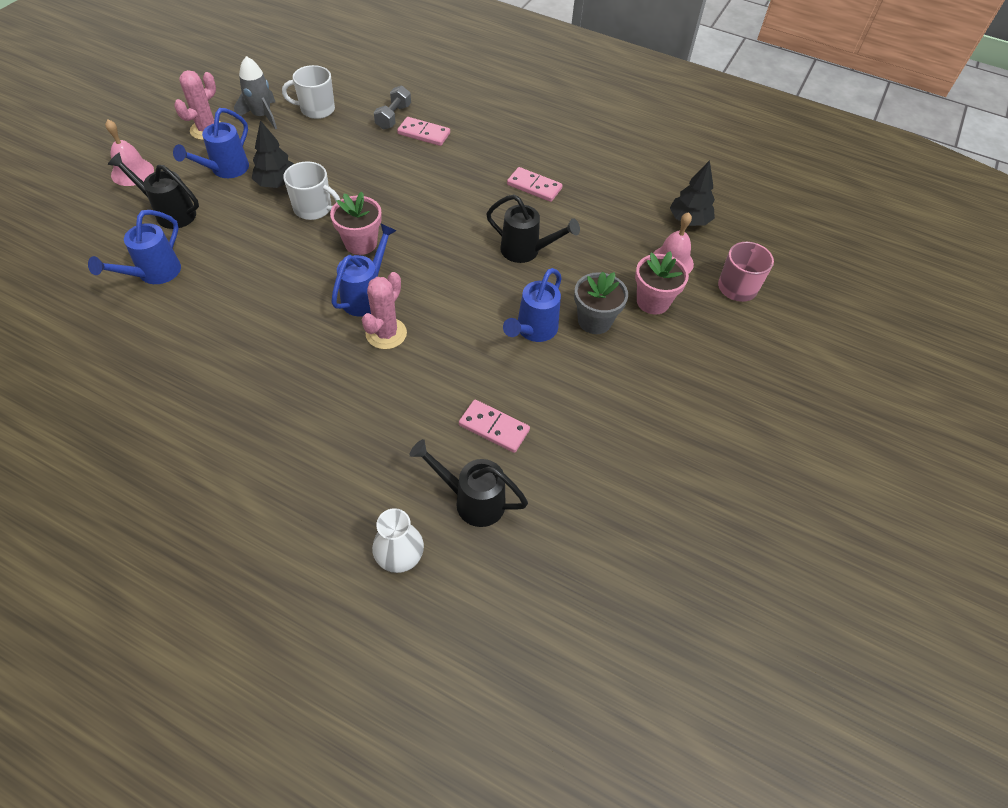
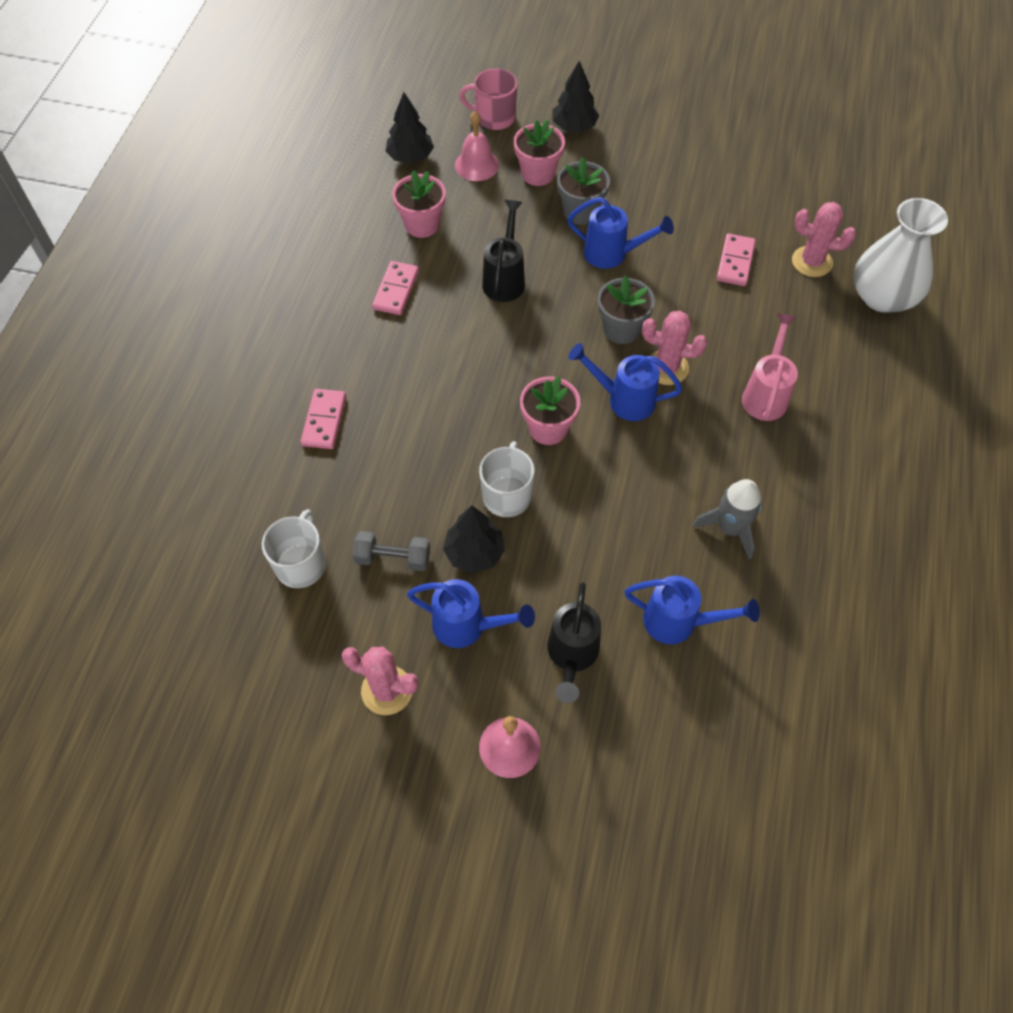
camera: 100 degrees left, 5 degrees up
grey rocket [234,56,277,129] -> grey rocket moved to [692,479,762,560]
white mug [282,65,335,119] -> white mug turned 150 degrees counterclockwise [262,509,326,588]
white vase [372,508,424,573] -> white vase [853,198,948,313], size x1.76
grey dumbbell [374,86,411,129] -> grey dumbbell moved to [353,531,430,571]
black watering can [410,439,528,527] -> pink cactus [792,202,856,277]
none -> pink flower pot [392,170,446,238]
none -> black tree [552,61,599,132]
none -> grey flower pot [598,276,655,344]
none -> pink watering can [742,313,798,421]

